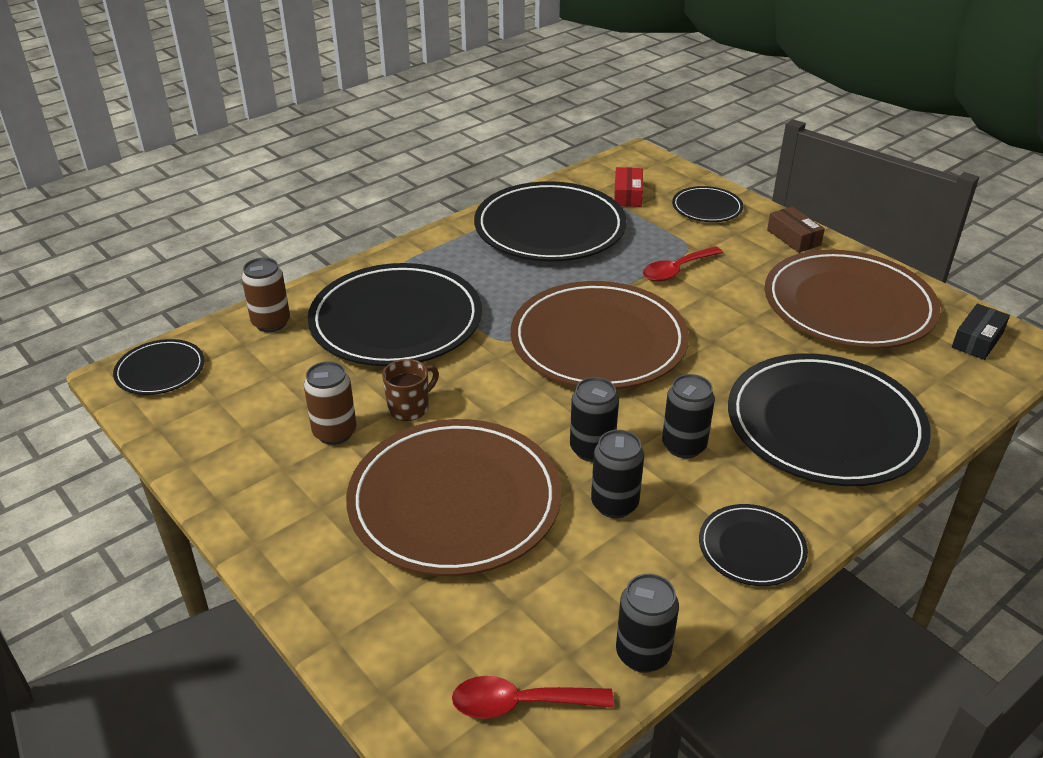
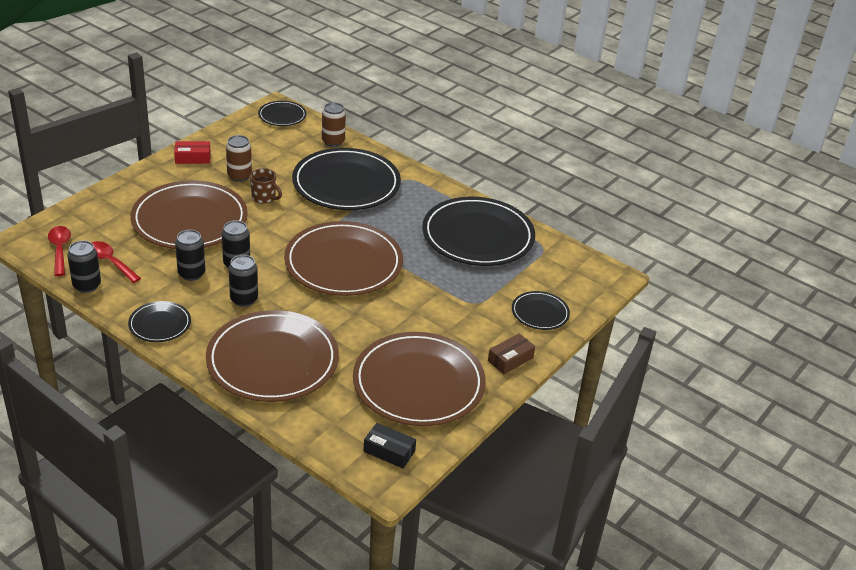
camera: 75 degrees right, 0 degrees up
red box [614,167,643,207] -> red box moved to [174,141,211,164]
red spoon [643,246,723,281] -> red spoon moved to [91,241,141,283]
black plate [728,353,931,486] -> brown plate [206,310,339,402]

